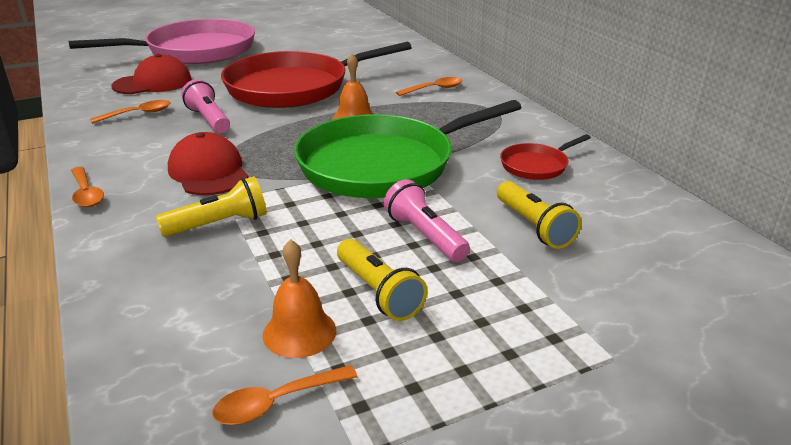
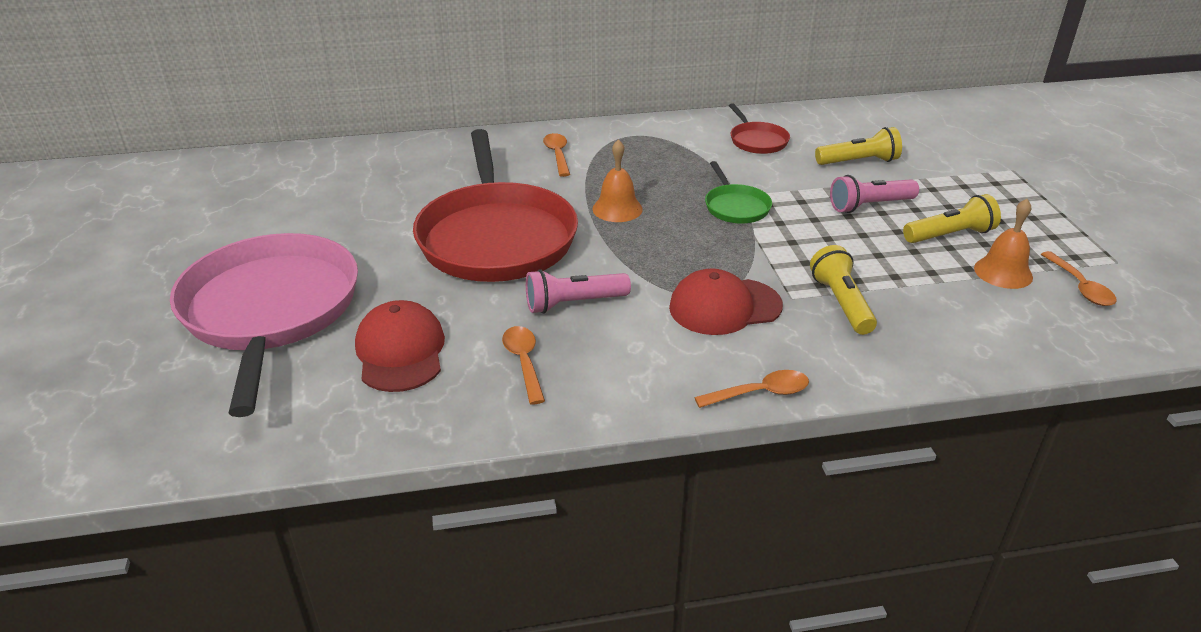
camera: 75 degrees left, 5 degrees up
green pan [294,100,522,198] -> green pan [705,161,772,223], size x0.43

